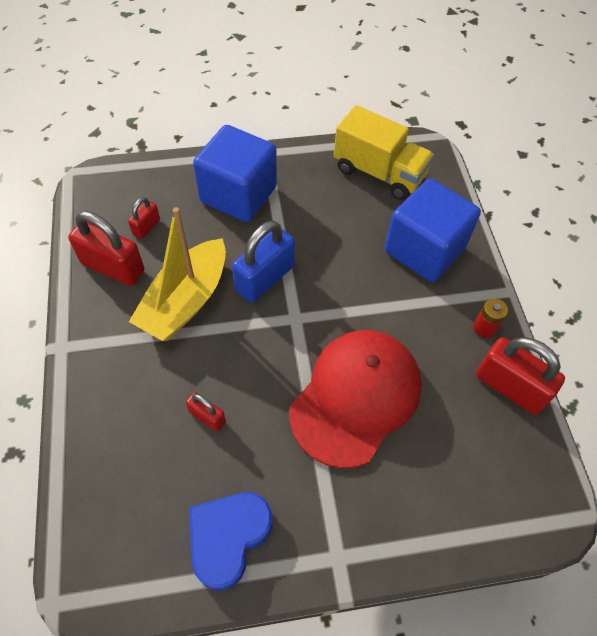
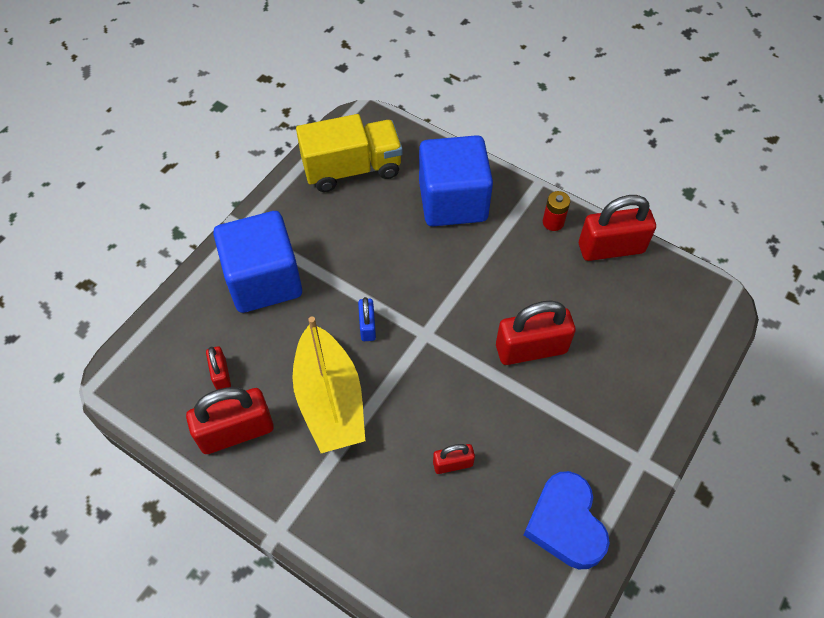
camera: 45 degrees left, 0 degrees up
blue padlock [232,221,295,302] -> blue padlock [358,297,376,341], size x0.52
red cap [289,330,422,468] -> red padlock [496,300,576,365]

